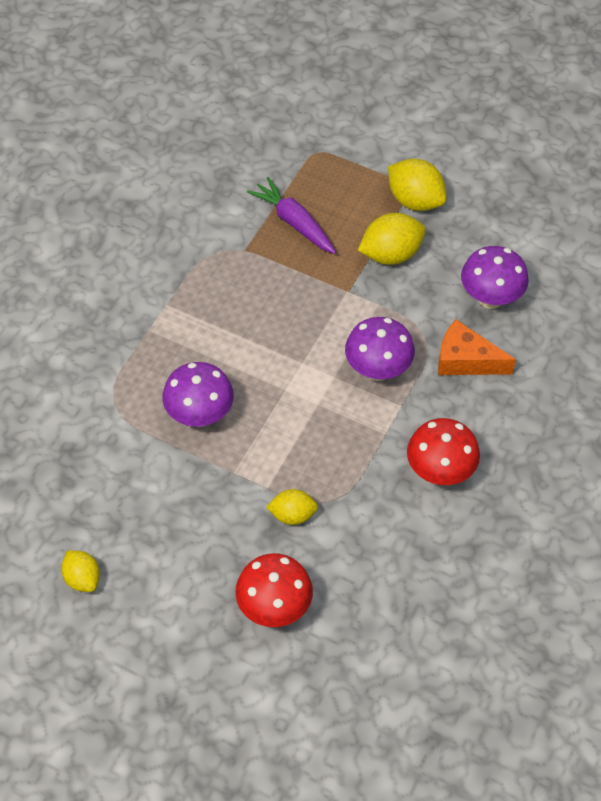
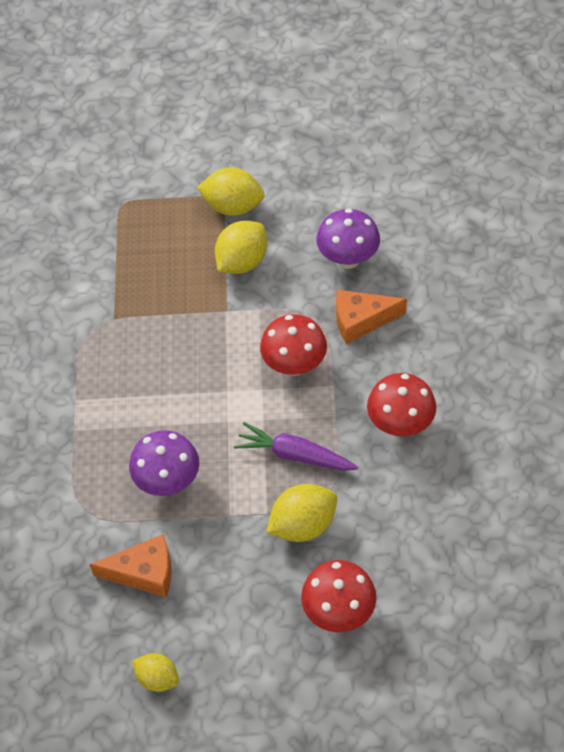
camera: 25 degrees left, 0 degrees up
purple carrot [247,177,336,254] -> purple carrot moved to [234,422,358,471]
yellow lemon [266,489,318,525] -> yellow lemon [266,484,337,542], size x1.60
purple mushroom [345,317,415,381] -> red mushroom [260,314,327,376]
none -> orange cheese [89,535,171,597]

